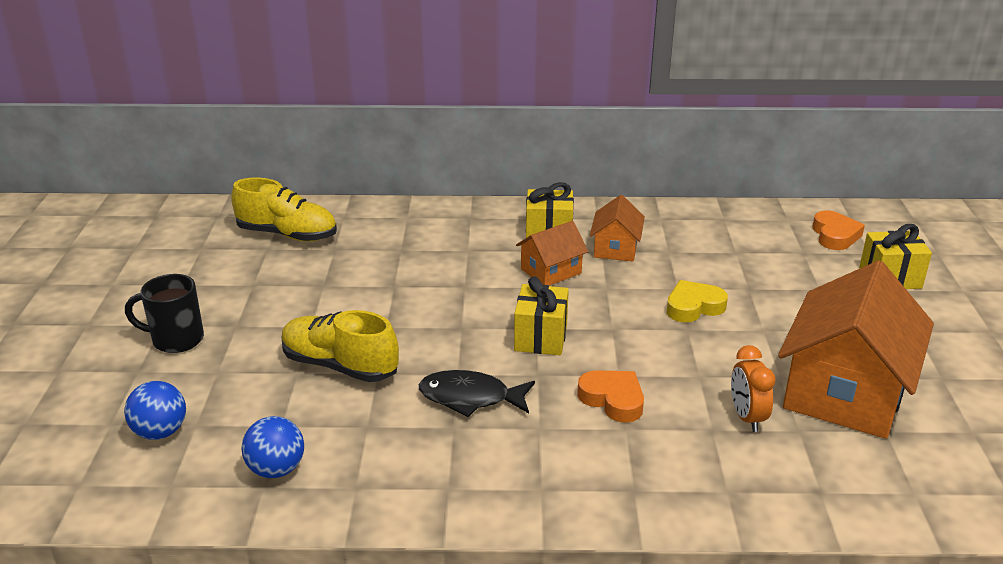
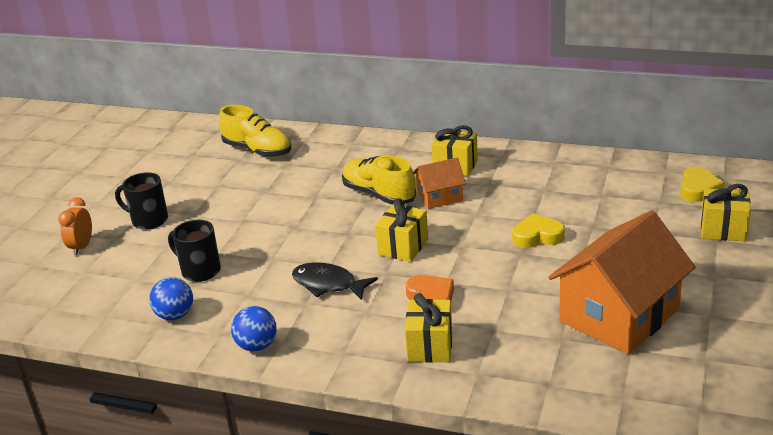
camera: 20 degrees right, 0 degrees up
blue ball [124,381,186,440] -> blue ball moved to [231,306,277,352]
yellow shoe [282,310,399,382] -> yellow shoe moved to [342,156,416,205]
orange house [590,195,645,262] -> none
orange clock [731,345,776,432] -> orange clock moved to [58,197,92,255]
orange heart [813,210,865,250] -> yellow heart [680,167,725,202]
none -> black mug [168,220,221,282]
none -> yellow gift [405,293,452,363]

